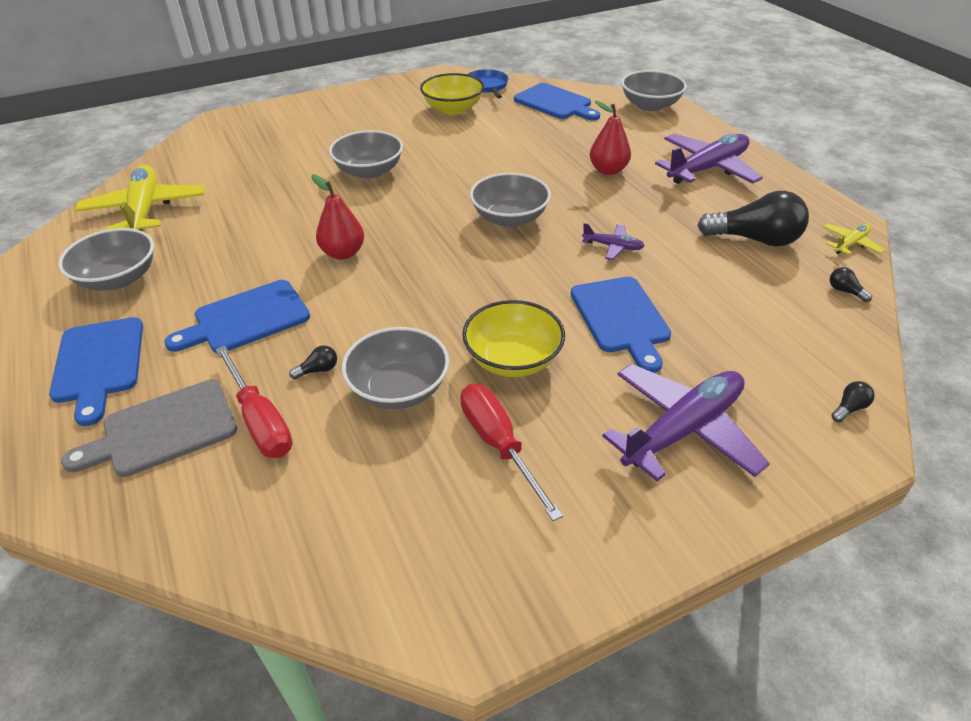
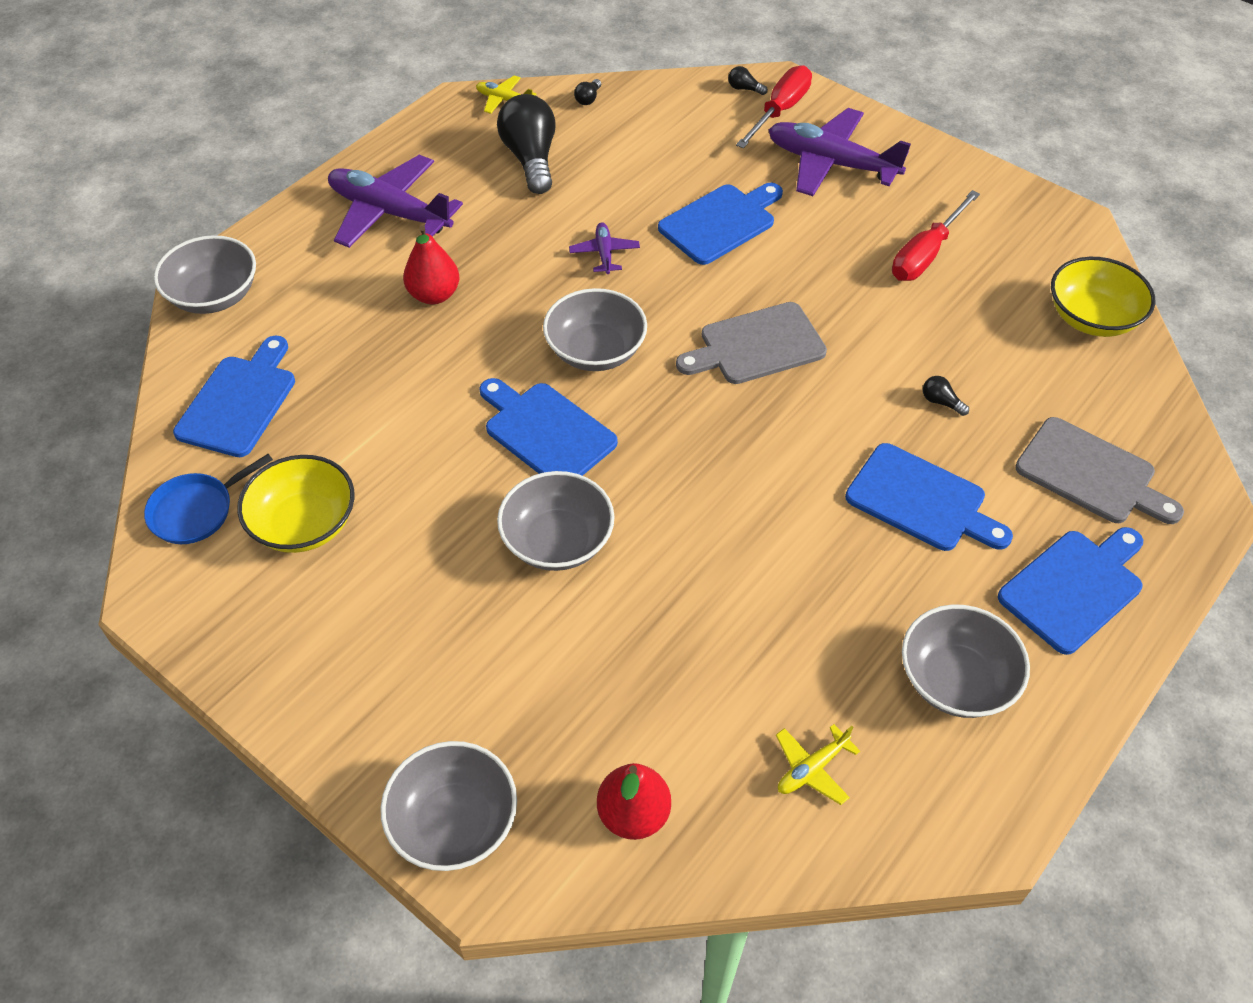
camera: 115 degrees left, 10 degrees up
yellow plane [75,165,205,231] -> yellow plane [776,724,860,805], size x0.47
red screwdriver [216,346,293,458] -> red screwdriver moved to [736,65,812,148]
red pear [311,174,364,260] -> red pear moved to [597,763,671,840]
grey bowl [342,327,449,409] -> grey bowl moved to [380,741,517,871]
yellow bowl [462,300,565,377] -> yellow bowl moved to [1051,257,1155,337]
none -> blue cutting board [479,378,618,476]
none -> grey cutting board [676,302,827,384]

